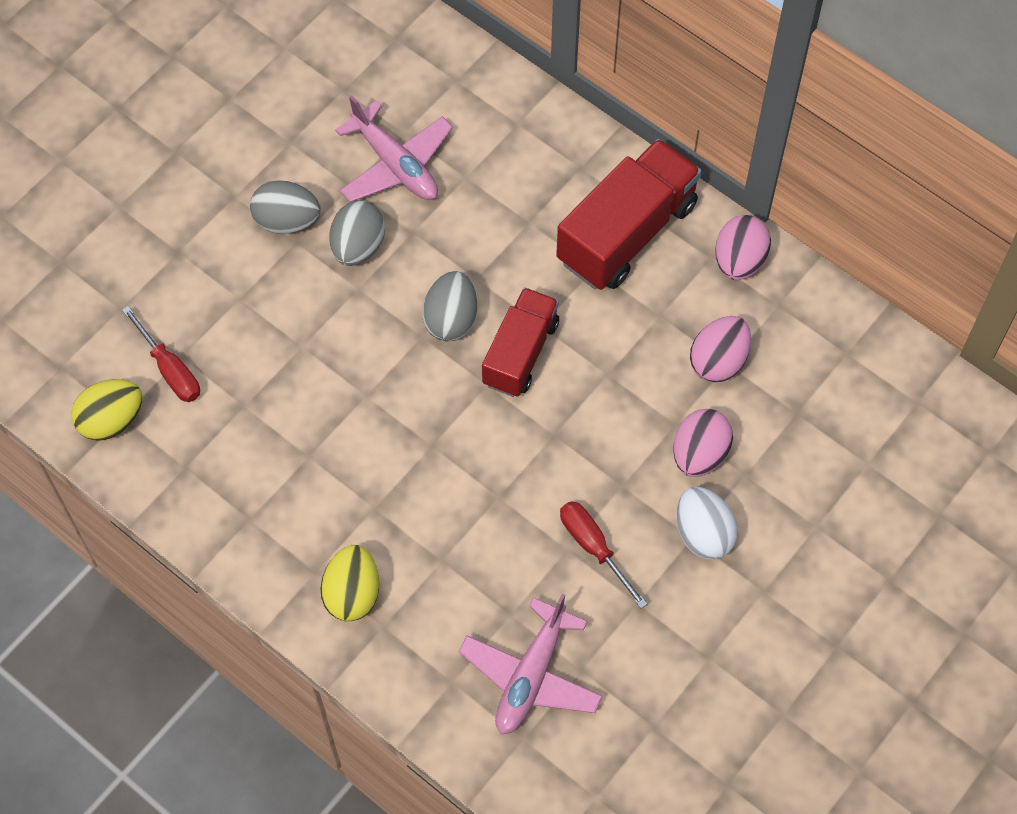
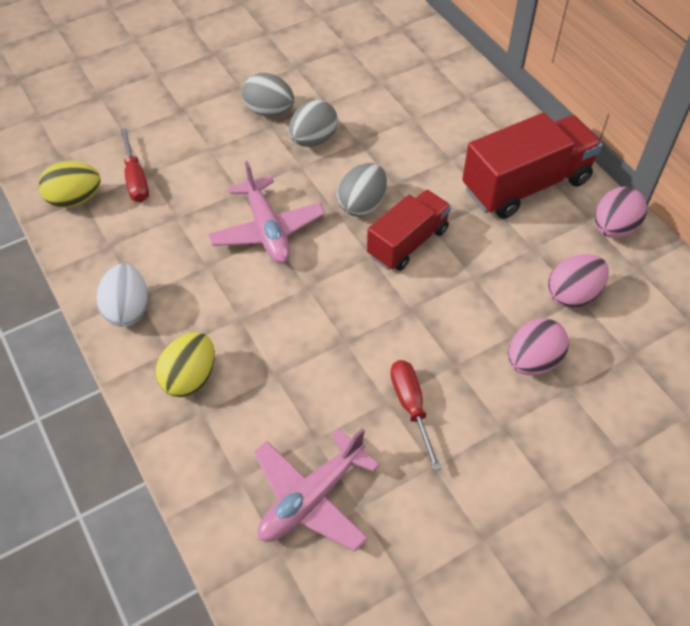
camera: 20 degrees right, 10 degrees down
pink plane [335,95,453,202] -> pink plane moved to [208,161,325,263]
white egg [676,487,738,559] -> white egg moved to [96,264,148,326]

